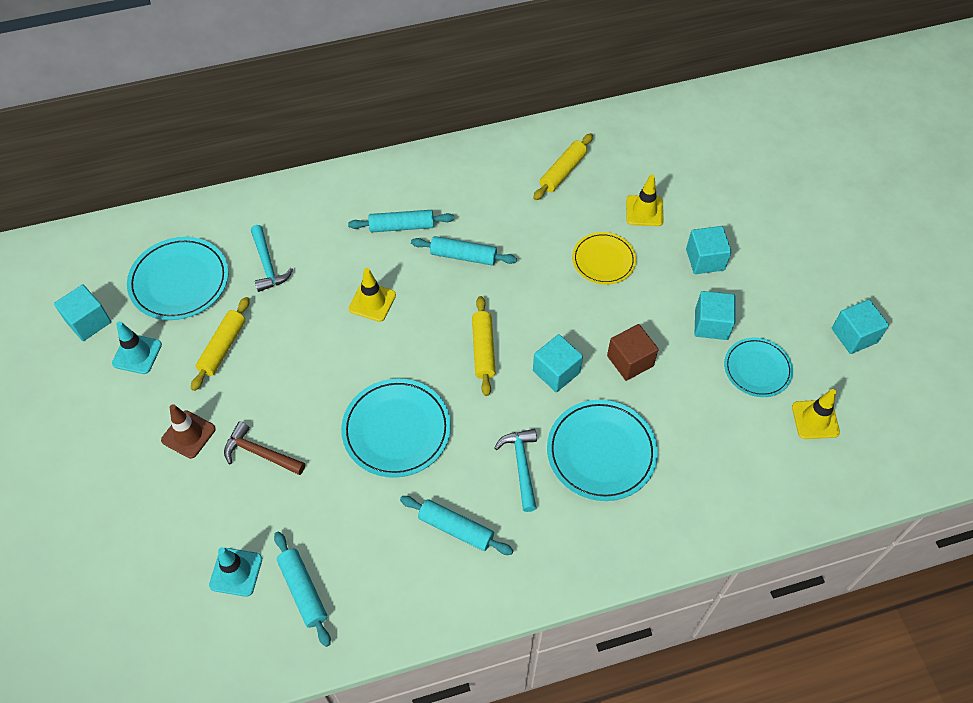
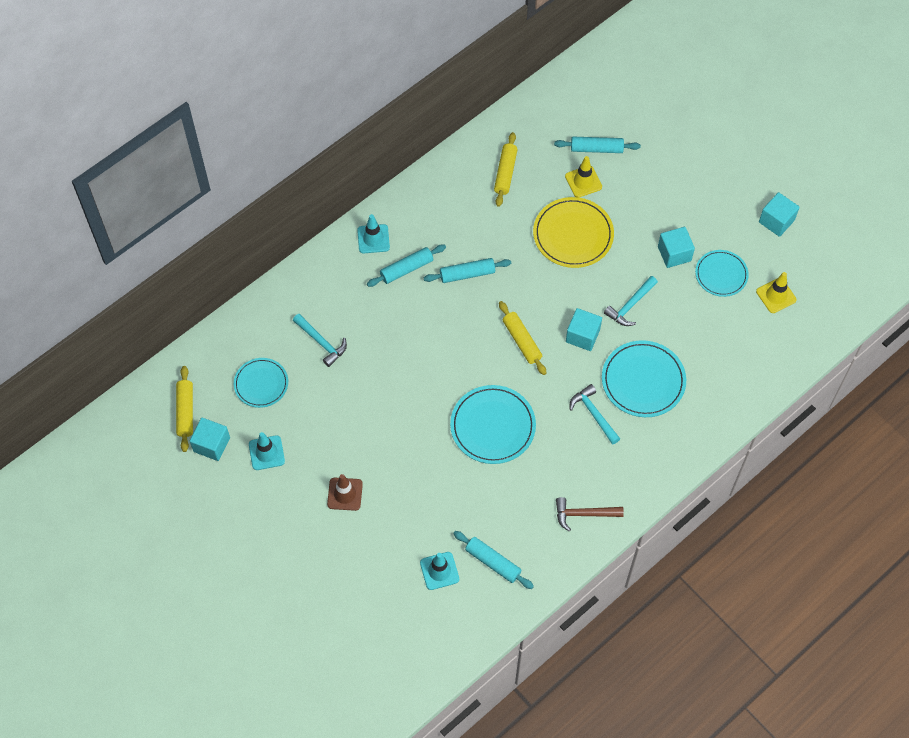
camera: 25 degrees left, 5 degrees up
turquoise plate [127,237,229,320] -> turquoise plate [234,358,288,408], size x0.65
yellow rolling pin [191,297,250,391] -> yellow rolling pin moved to [176,366,193,452]
brown hammer [224,421,305,475] -> brown hammer moved to [556,497,624,531]
yellow traffic cone [349,268,396,322] -> none
turquoise rolling pin [400,496,513,555] -> turquoise rolling pin moved to [554,137,641,153]
yellow plate [572,232,636,285] -> yellow plate [533,197,614,268], size x1.54
brown cube [607,324,659,381] -> turquoise hammer [604,276,658,326]
turquoise cube [686,226,732,274] -> none
none -> turquoise traffic cone [357,214,390,253]

